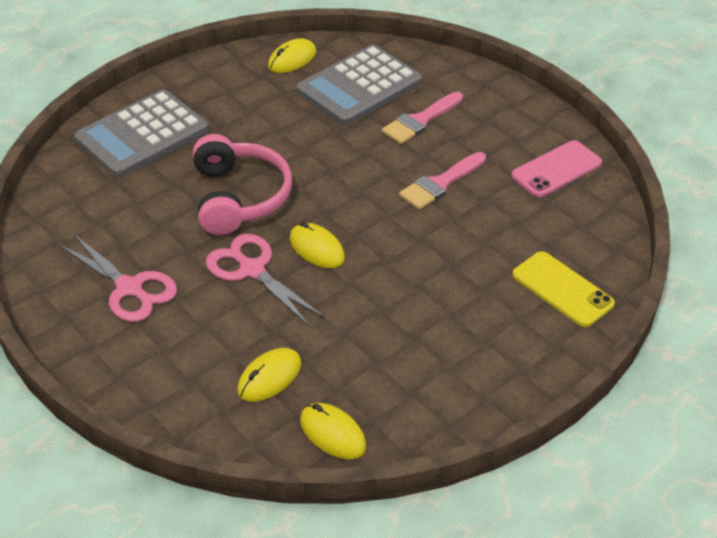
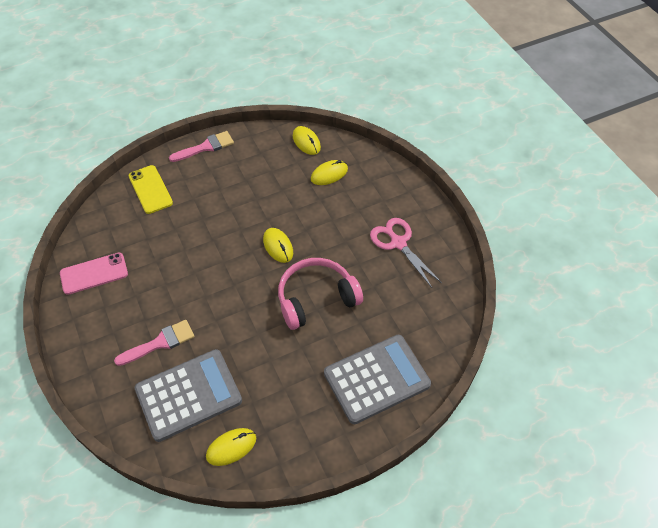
camera: 165 degrees left, 10 degrees up
pink headphones [193,134,292,235] -> pink headphones turned 60 degrees clockwise [278,258,363,330]
pink scissors [206,234,324,326] -> none
pink brush [399,152,486,210] -> pink brush moved to [169,131,234,162]

